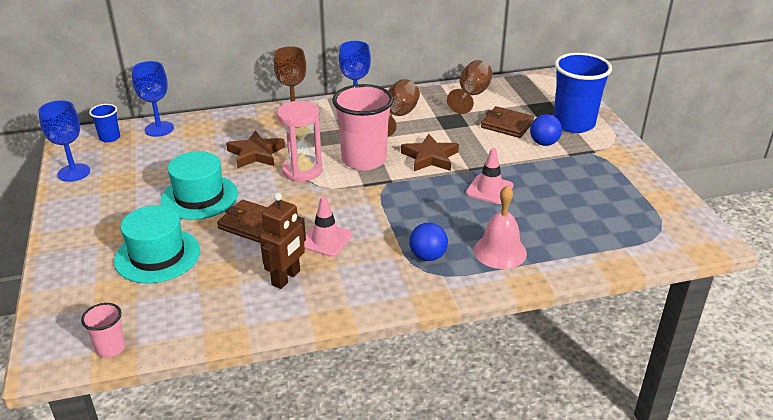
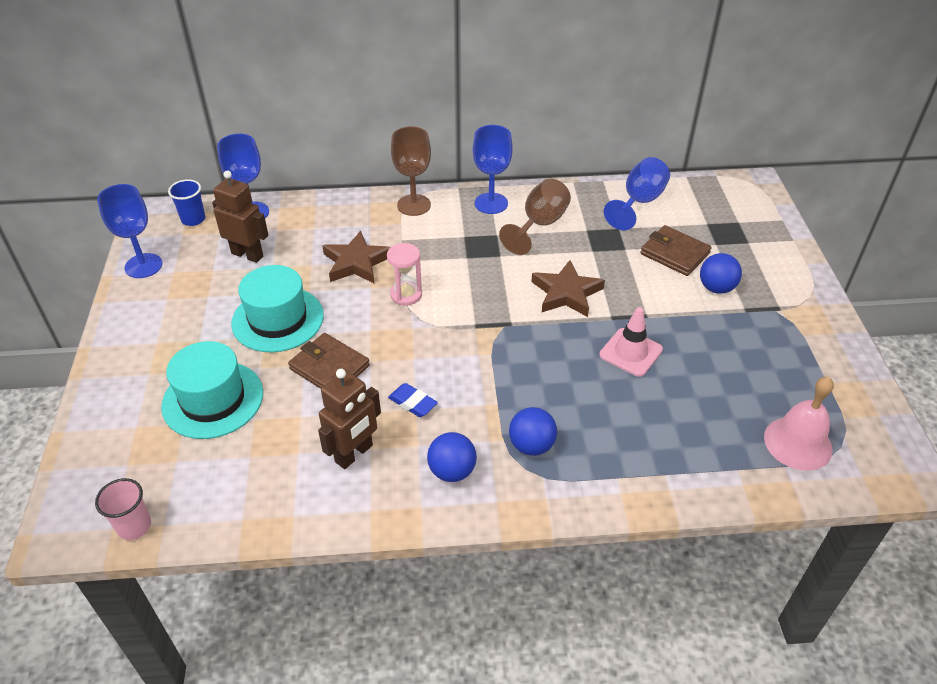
camera: 10 degrees right, 10 degrees up
pink hourglass [277,101,322,182] -> pink hourglass [387,243,422,306], size x0.65
pink traffic cone [304,196,353,257] -> blue eraser [388,383,438,417]
pink cup [332,84,394,171] -> none
brown goblet [447,60,493,114] -> blue goblet [604,157,670,230]
pink bell [474,185,527,269] -> pink bell moved to [764,377,834,471]
blue cup [553,53,612,133] -> none
none -> brown robot [212,171,269,263]
none -> blue ball [427,432,477,482]

